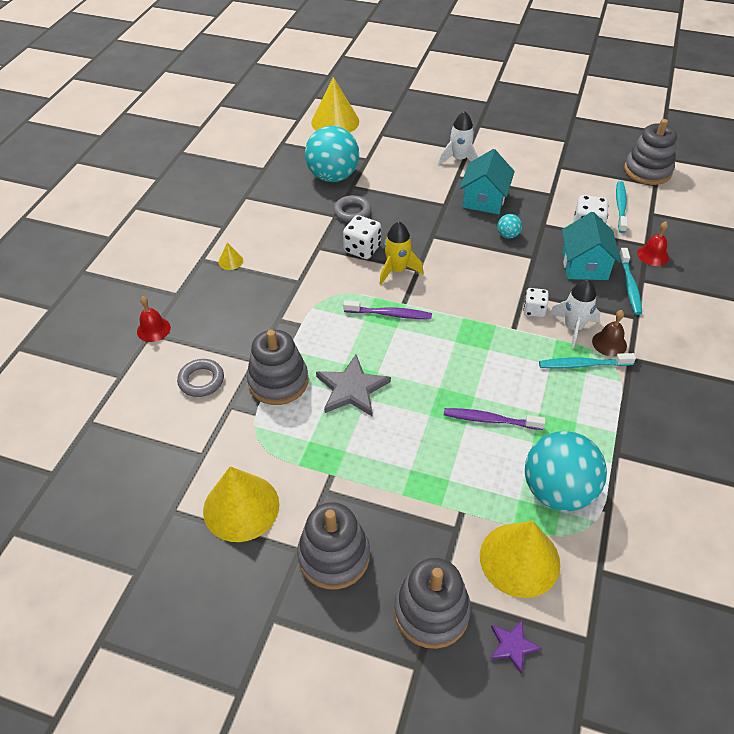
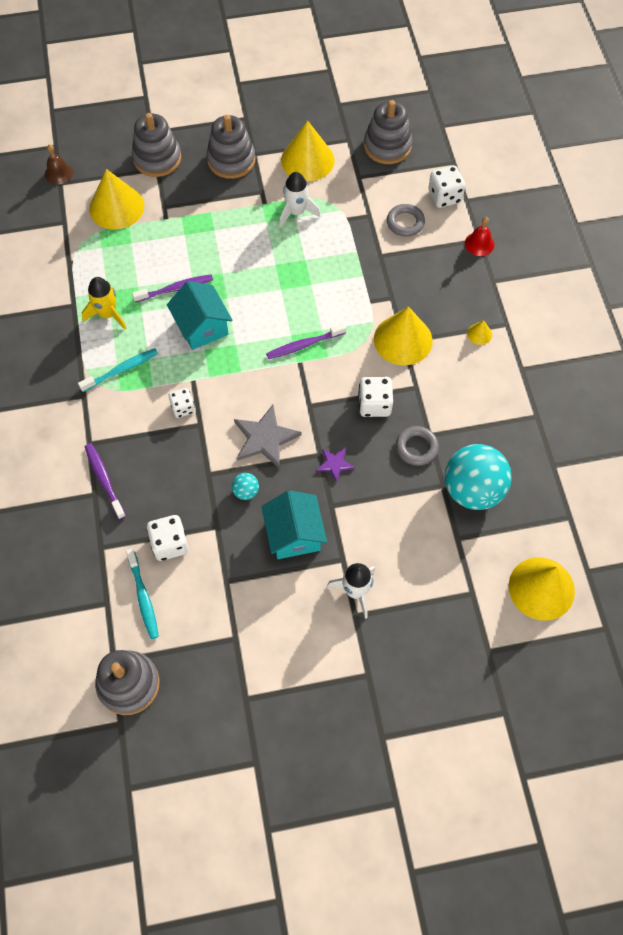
camera: 150 degrees right, 15 degrees up
grey stacking toy [247,330,309,405] -> grey stacking toy moved to [364,100,413,164]
grey star [316,355,391,416] -> grey star moved to [234,405,301,469]
yellow rocket [380,222,423,284] -> yellow rocket moved to [81,277,126,329]
purple star [490,619,542,673] -> purple star moved to [316,448,355,482]
turquoise ball [525,431,607,511] -> none
white rocket [549,279,601,349] -> white rocket moved to [279,172,321,227]
turquoise house [562,212,621,280] -> turquoise house moved to [167,281,232,350]
brown bell [592,310,627,357] -> brown bell moved to [45,144,73,185]
turquoise toothbrush [619,248,642,315] -> purple toothbrush [85,443,126,519]
red bell [637,221,669,266] -> none
none -> yellow cone [374,306,432,365]
none -> white dice [428,166,465,208]

